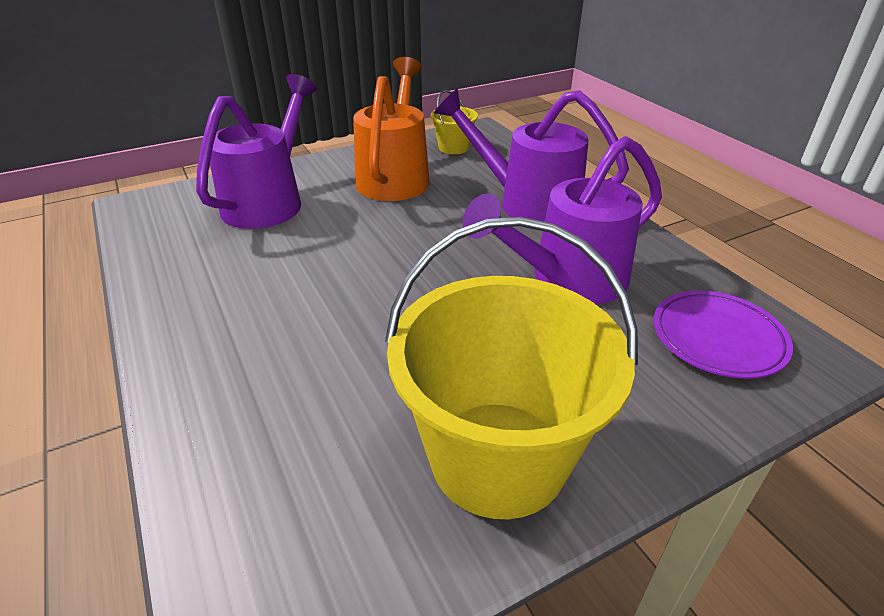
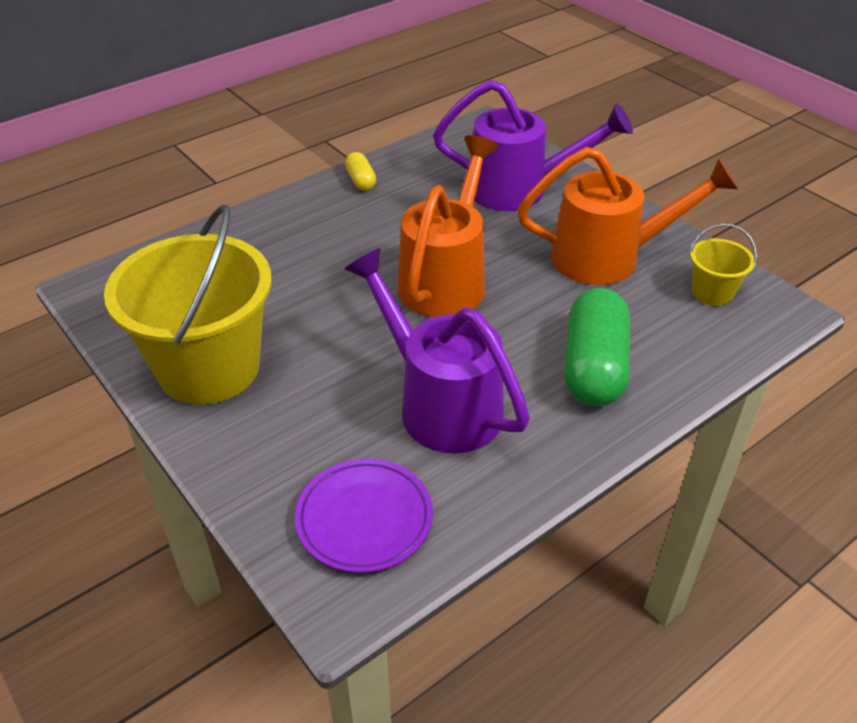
camera: 80 degrees right, 5 degrees up
purple watering can [434,88,629,222] -> green capsule [564,288,630,406]
none -> yellow capsule [345,152,376,191]
none -> orange watering can [397,135,499,317]

